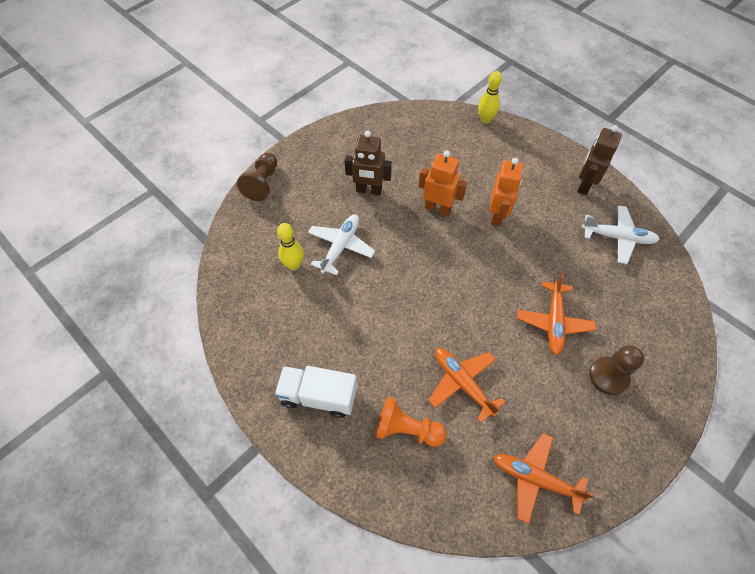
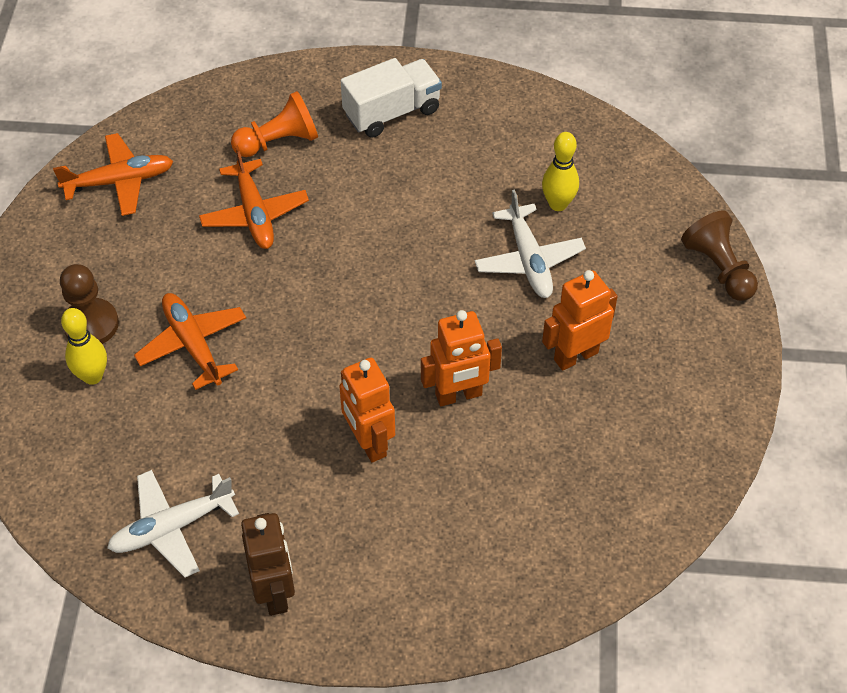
camera: 140 degrees right, 5 degrees down
brown robot [344,131,392,195] -> orange robot [542,270,618,371]
orange plane [429,348,506,423] -> orange plane turned 60 degrees clockwise [199,145,309,249]
yellow bowling pin [478,71,502,124] -> yellow bowling pin moved to [61,308,107,385]

